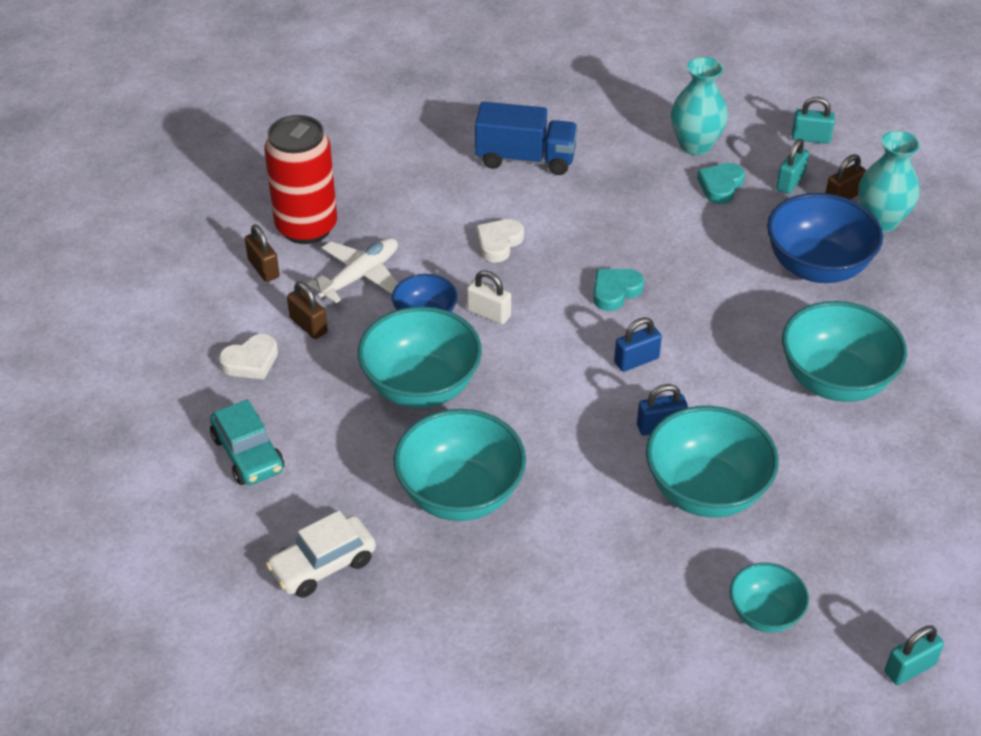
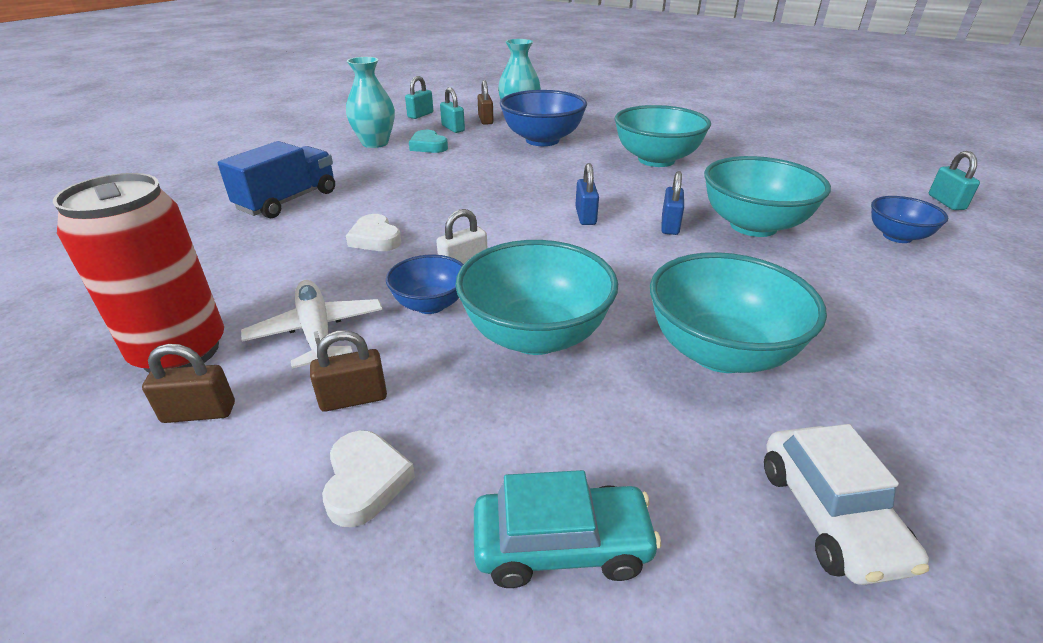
camera: 65 degrees left, 10 degrees down
turquoise heart [593,269,644,311] -> none
turquoise bowl [730,563,809,632] -> blue bowl [871,196,948,243]

